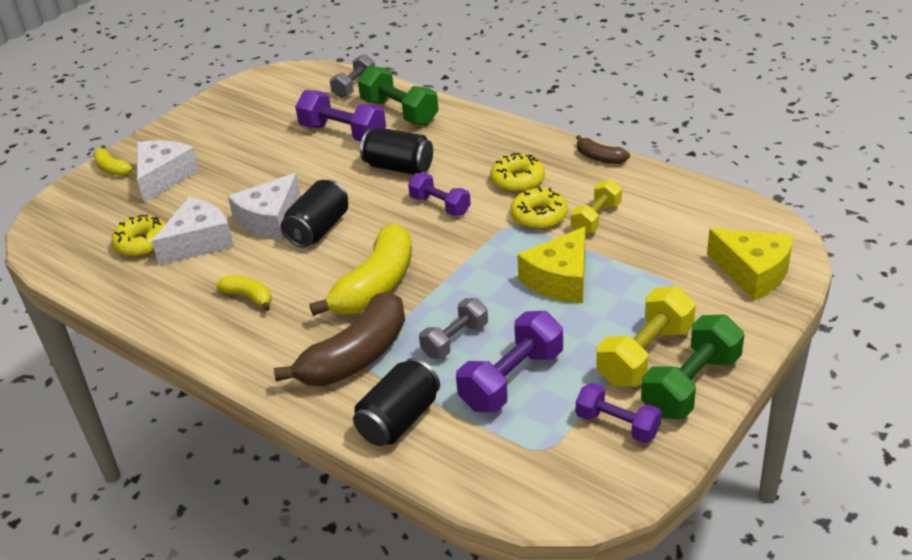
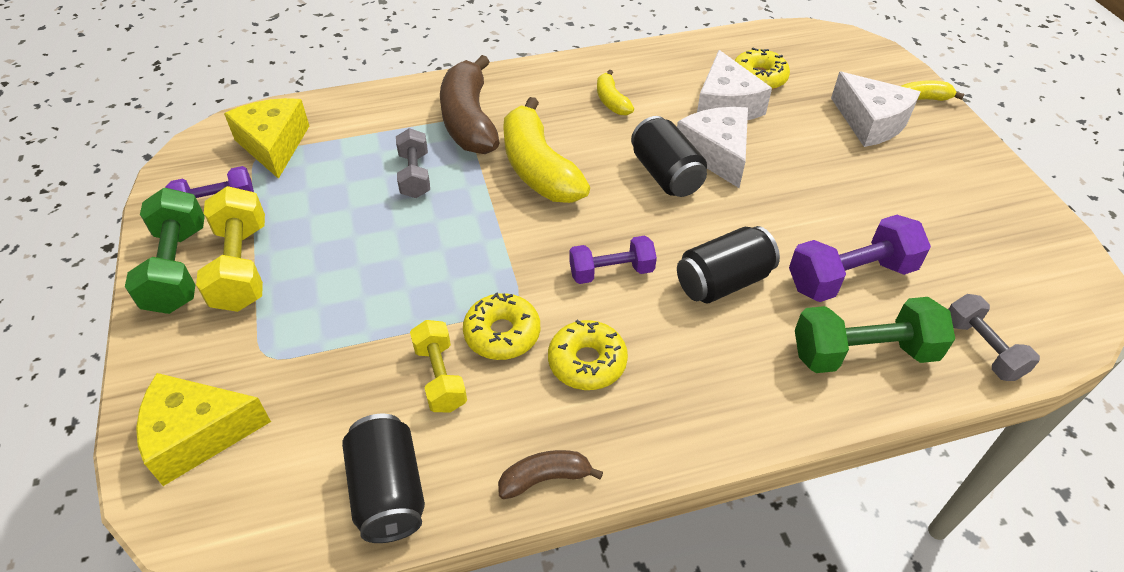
camera: 125 degrees right, 10 degrees up
yellow banana [216,276,272,311] -> yellow banana turned 90 degrees clockwise [597,70,634,115]
black can [353,358,440,446] -> black can moved to [342,414,425,543]
purple dumbbell [456,311,563,413] -> none
yellow cheese [517,227,585,303] -> yellow cheese moved to [224,98,309,179]

